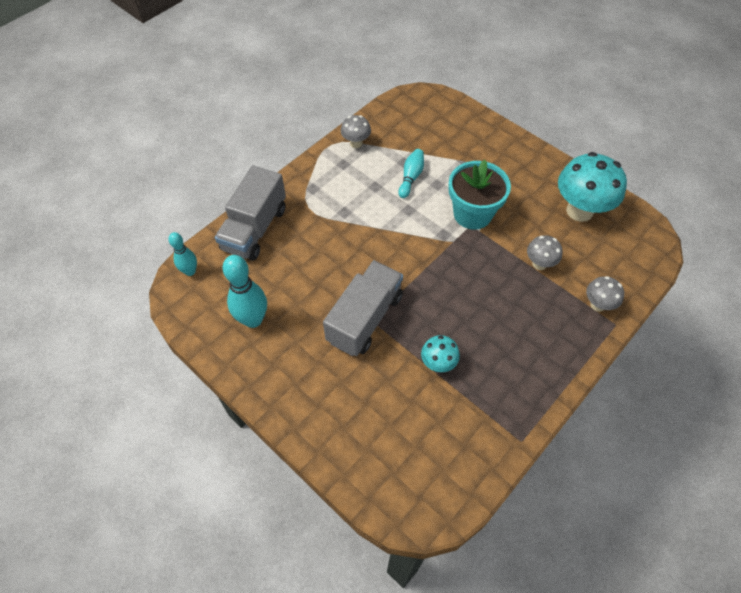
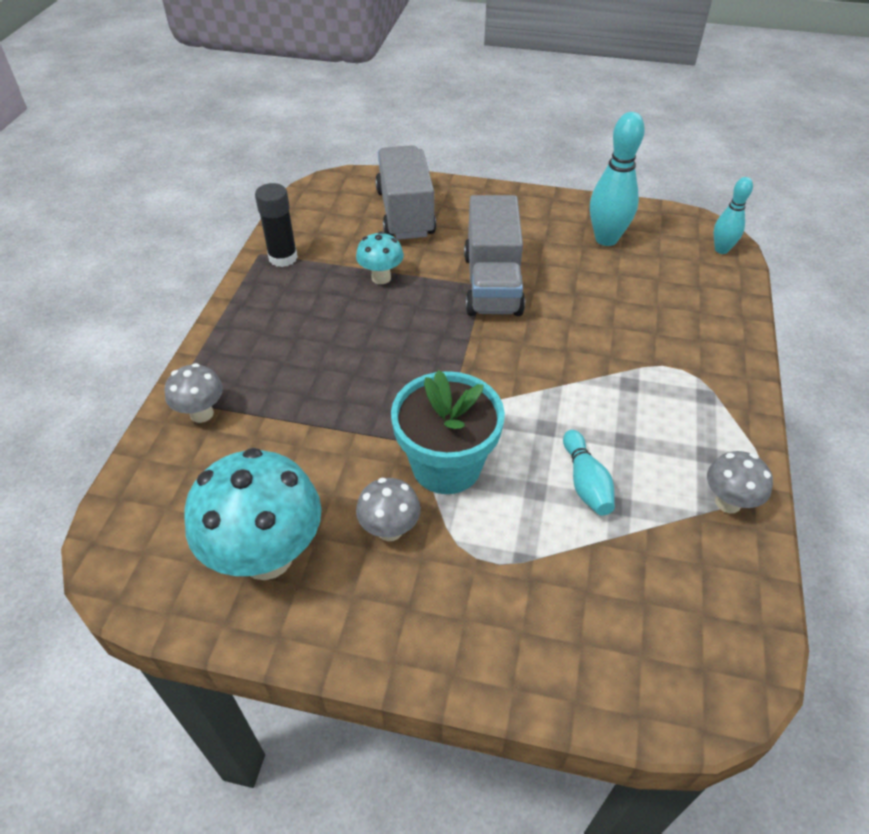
camera: 150 degrees right, 10 degrees down
grey truck [215,165,286,261] -> grey truck moved to [375,145,436,240]
grey mushroom [527,235,563,270] -> grey mushroom moved to [356,478,421,541]
none -> black glue stick [255,183,298,267]

